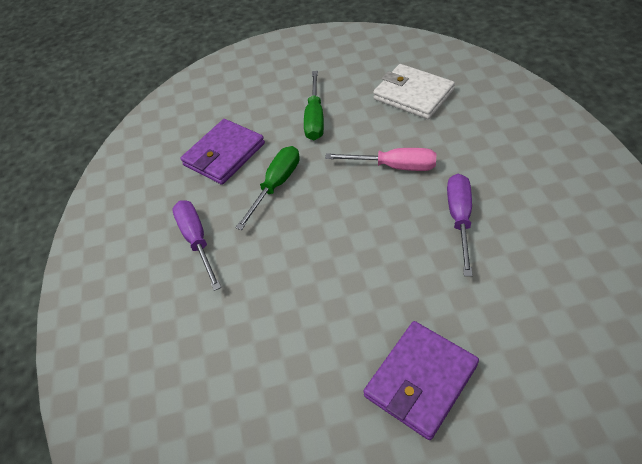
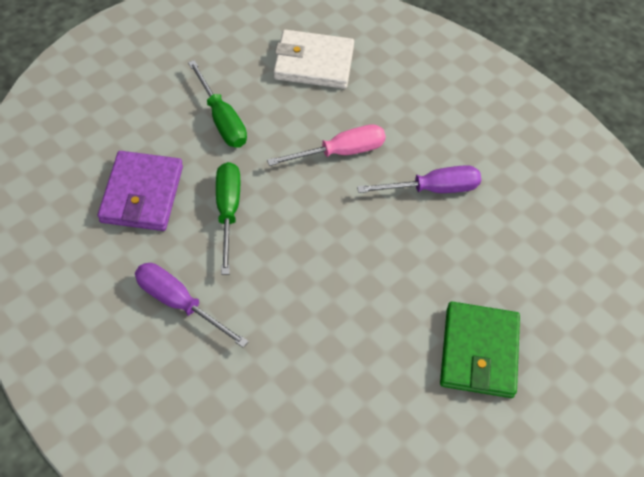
camera: 40 degrees left, 5 degrees up
purple wallet [364,321,479,440] -> green wallet [440,302,520,398]
purple screwdriver [447,174,473,276] -> purple screwdriver turned 105 degrees clockwise [357,165,481,193]

